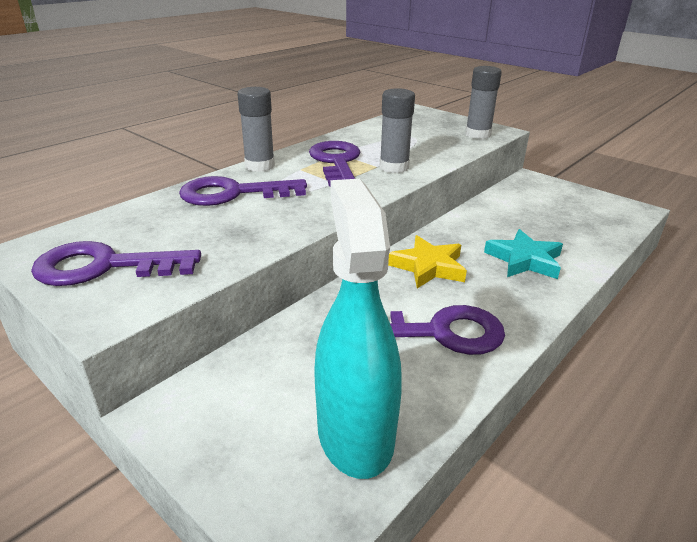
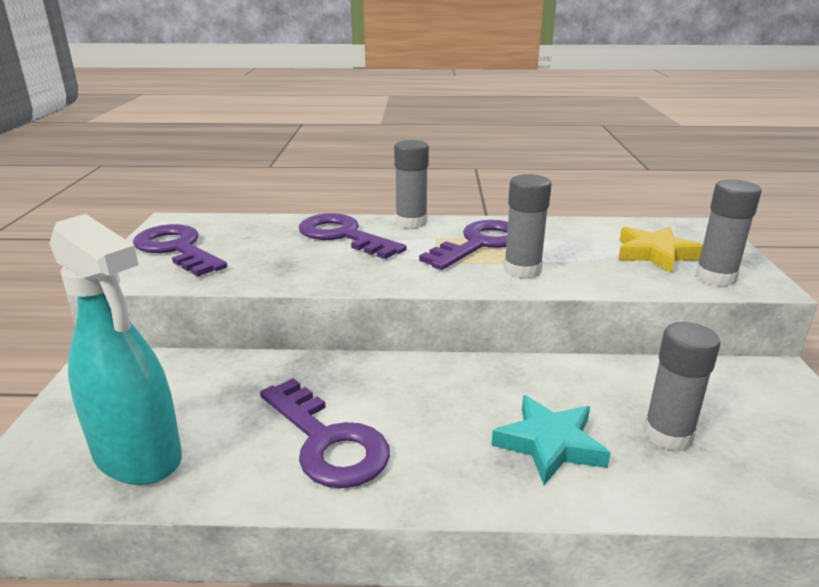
camera: 50 degrees right, 5 degrees down
turquoise spray bottle [314,179,402,479] -> turquoise spray bottle turned 90 degrees clockwise [49,214,182,485]
yellow star [388,235,467,288] -> yellow star moved to [618,227,703,273]
none -> grey glue stick [643,322,721,451]

